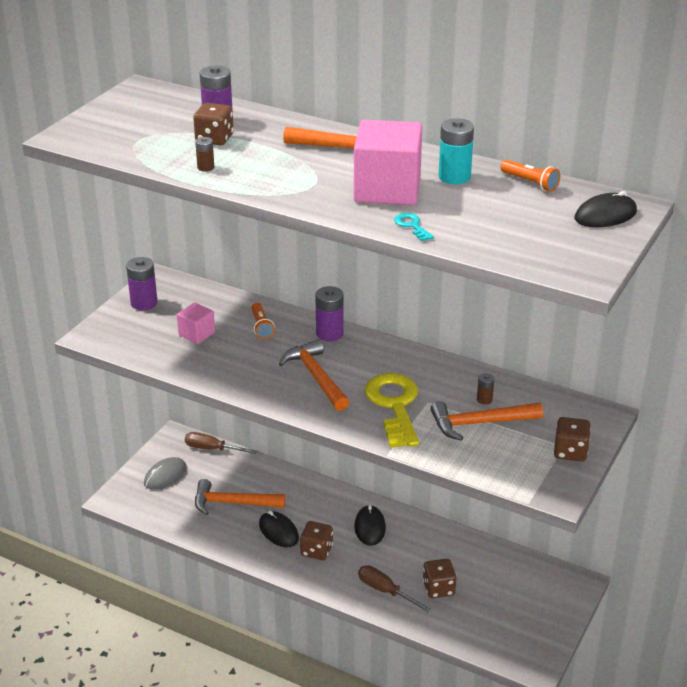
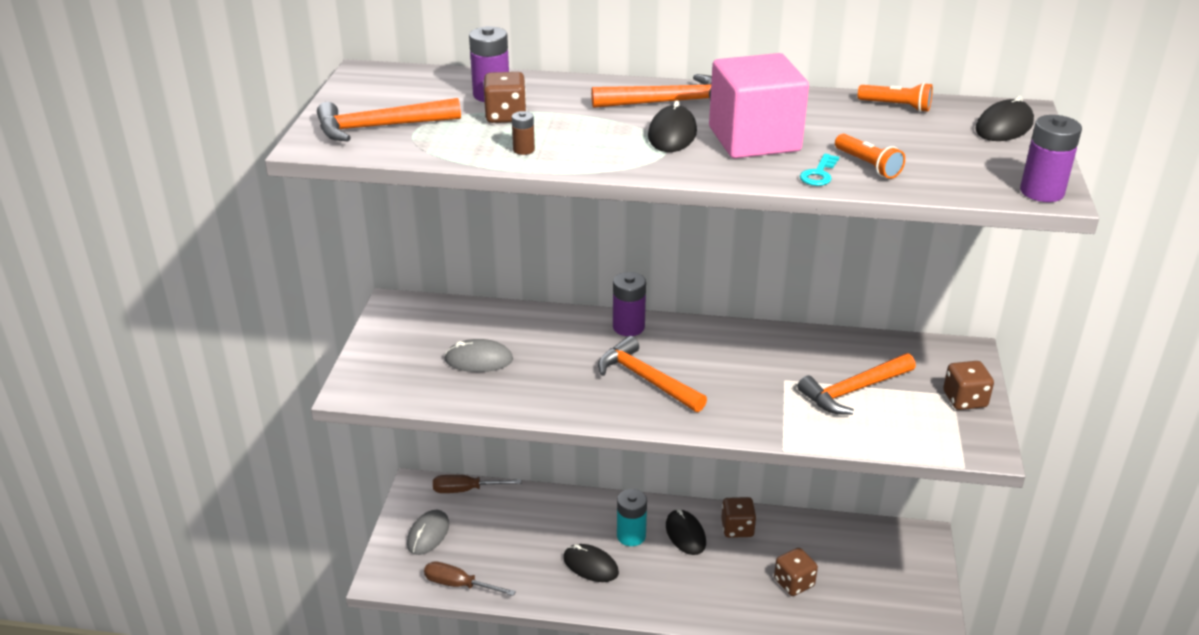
camera: 20 degrees left, 0 degrees up
purple battery [126,257,157,310] -> purple battery moved to [1020,115,1082,202]
pink cube [177,303,215,344] -> grey mouse [444,339,513,372]
orange hammer [195,479,285,515] -> orange hammer moved to [317,98,461,141]
orange flashlight [251,303,275,339] -> orange flashlight moved to [835,134,905,179]
brown dice [300,521,333,560] -> brown dice moved to [721,497,756,538]
brown screwdriver [358,565,431,612] -> brown screwdriver moved to [424,561,516,596]
yellow key [365,373,419,448] -> none
turquoise key [394,213,434,241] -> turquoise key turned 105 degrees counterclockwise [800,154,839,186]
turquoise battery [438,118,474,184] -> turquoise battery moved to [617,489,647,546]
brown battery [477,373,494,405] -> none
none -> black mouse [648,100,697,152]

